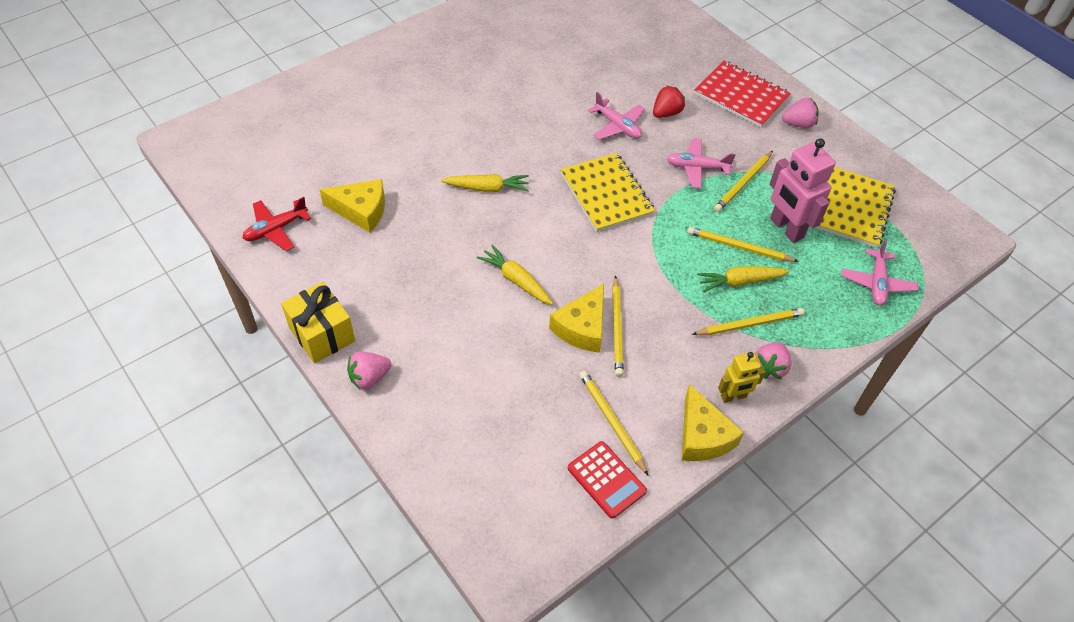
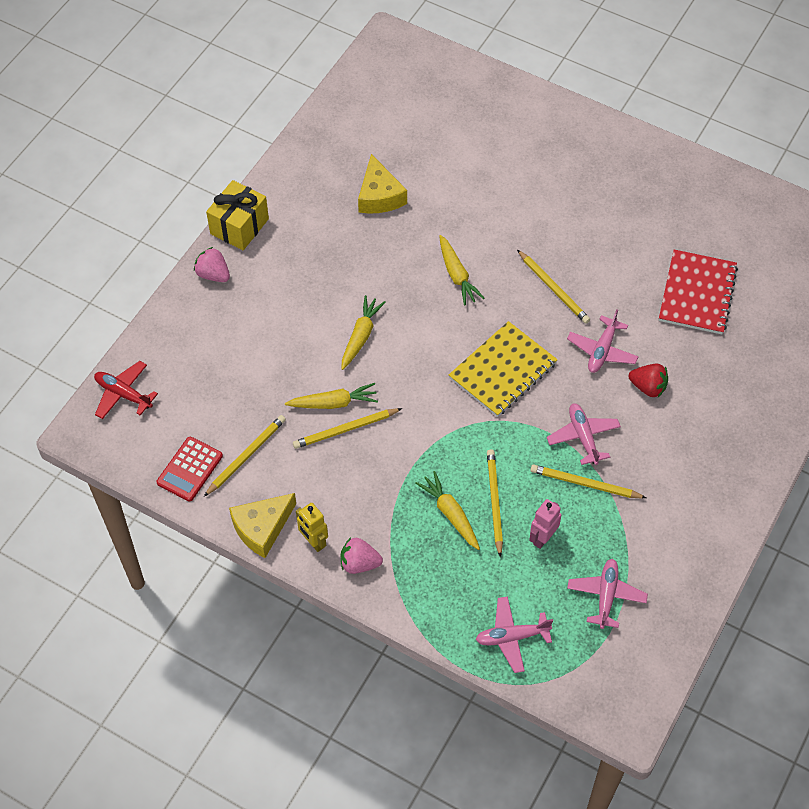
camera: 70 degrees right, 5 degrees up
red plane [242,197,311,251] -> red plane moved to [94,361,158,419]
yellow cheese [549,284,604,353] -> yellow carrot [285,383,378,409]
yellow pencil [692,308,804,335] -> yellow pencil moved to [517,250,590,324]
red notebook [694,61,791,127] -> red notebook moved to [659,250,738,334]
pink robot [769,138,836,243] -> pink robot [529,499,561,549], size x0.58
pink strawberry [782,98,819,128] -> none
yellow notebook [815,167,896,248] -> pink plane [567,559,648,629]

